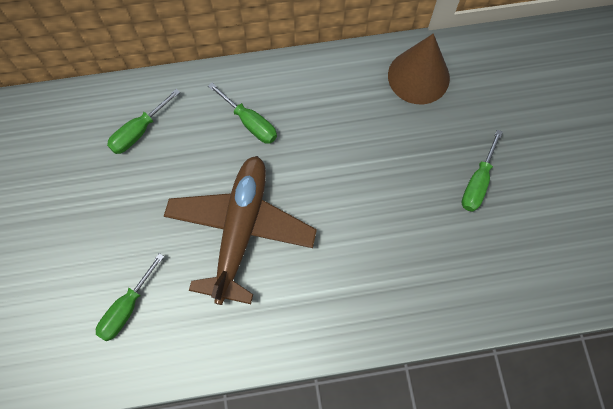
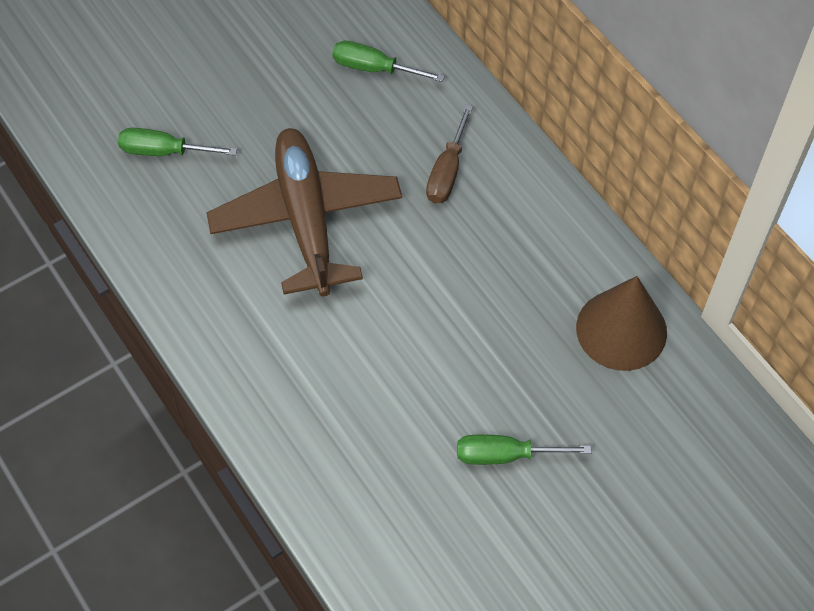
camera: 65 degrees right, 10 degrees down
brown plane [164,156,317,305] -> brown plane turned 90 degrees counterclockwise [206,128,402,296]
green screwdriver [208,83,277,144] -> brown screwdriver [426,105,473,204]

